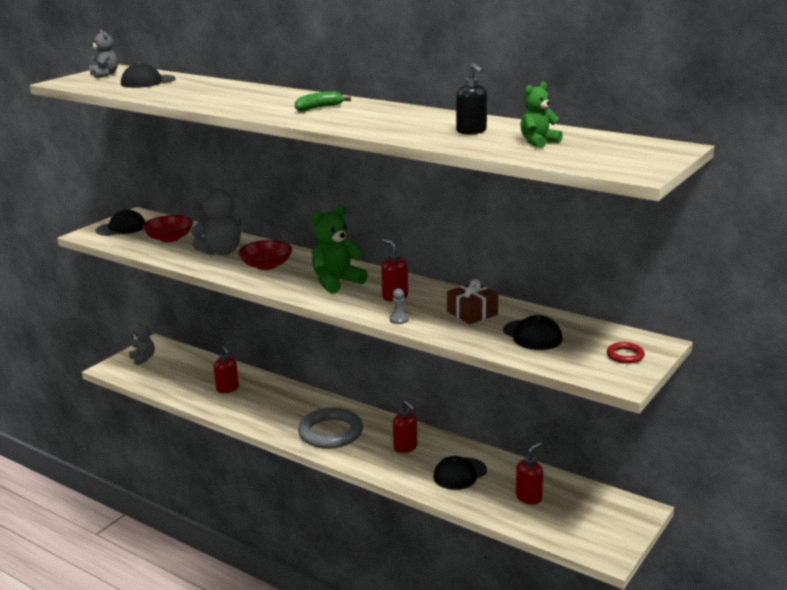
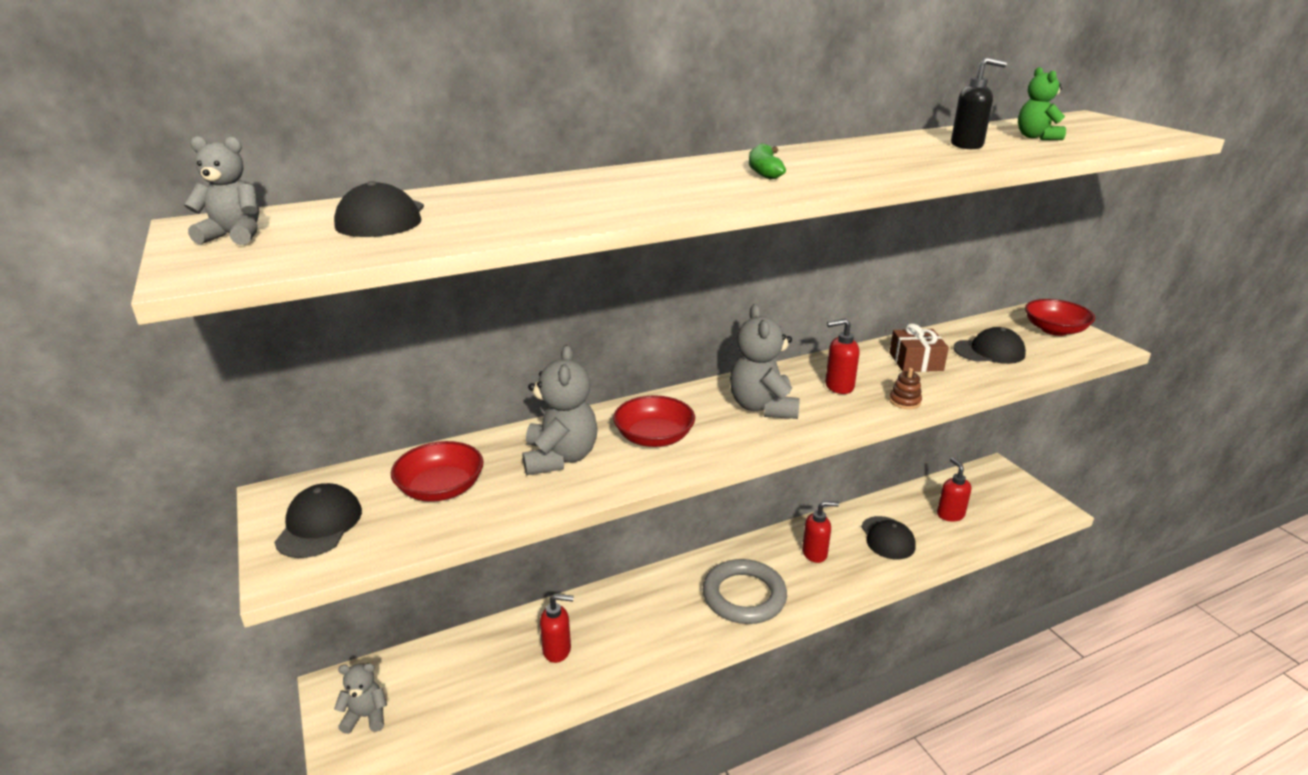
camera: 60 degrees left, 5 degrees up
green teddy bear [311,205,368,294] -> grey teddy bear [730,304,800,419]
grey pawn [389,288,409,324] -> brown stacking toy [889,368,922,409]
red ring [607,342,645,364] -> red bowl [1025,299,1095,336]

